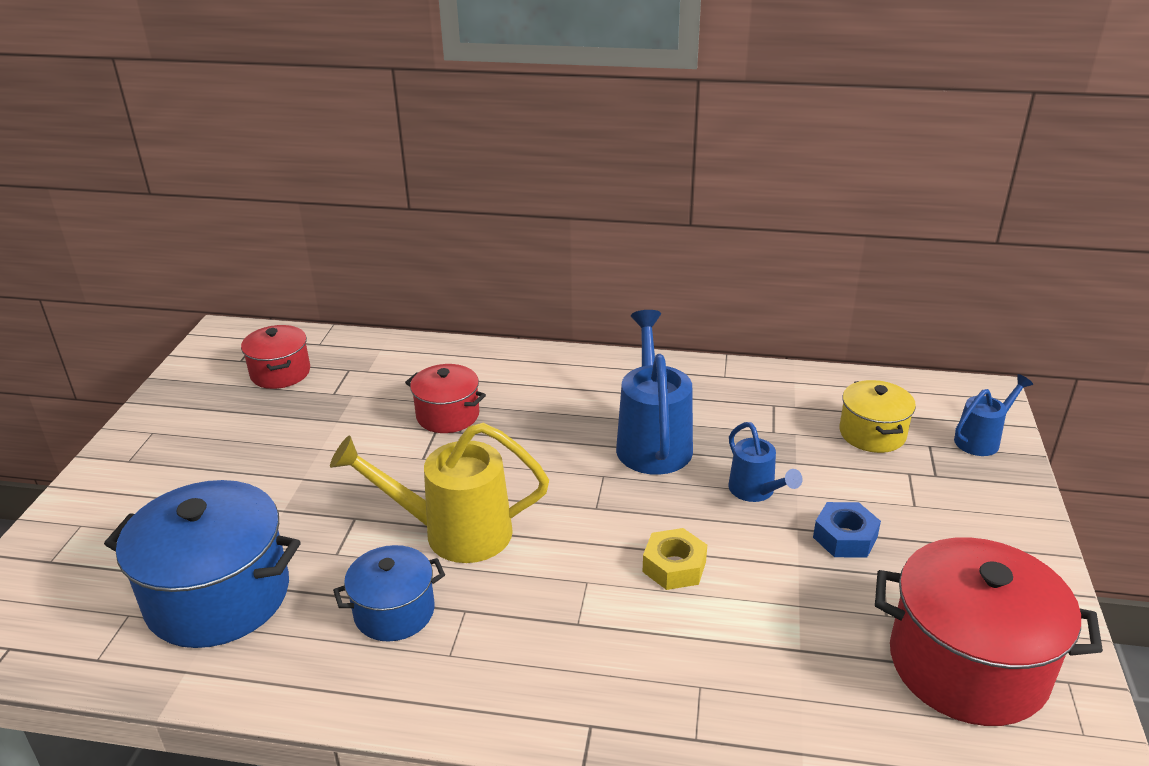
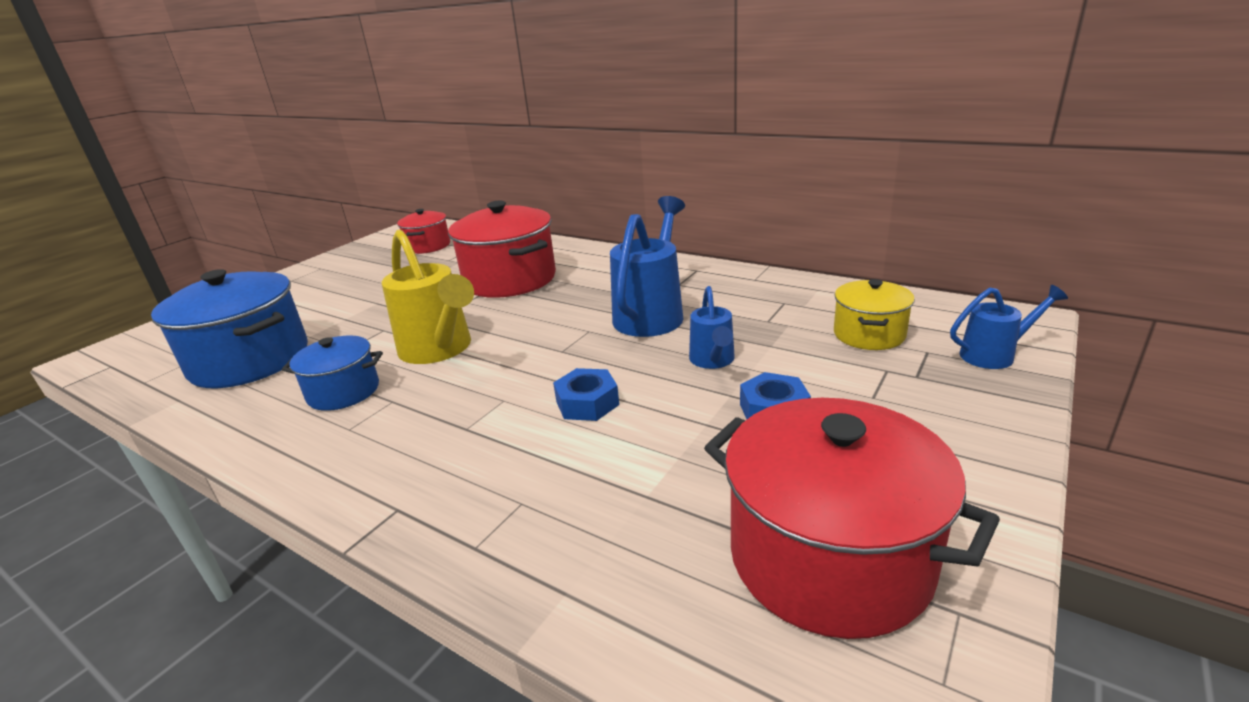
camera: 25 degrees right, 5 degrees down
yellow watering can [330,423,549,563] -> yellow watering can turned 150 degrees counterclockwise [382,230,474,364]
red pot [405,364,486,433] -> red pot [448,201,556,298], size x1.78
yellow nut [643,528,707,590] -> blue nut [553,368,619,421]

